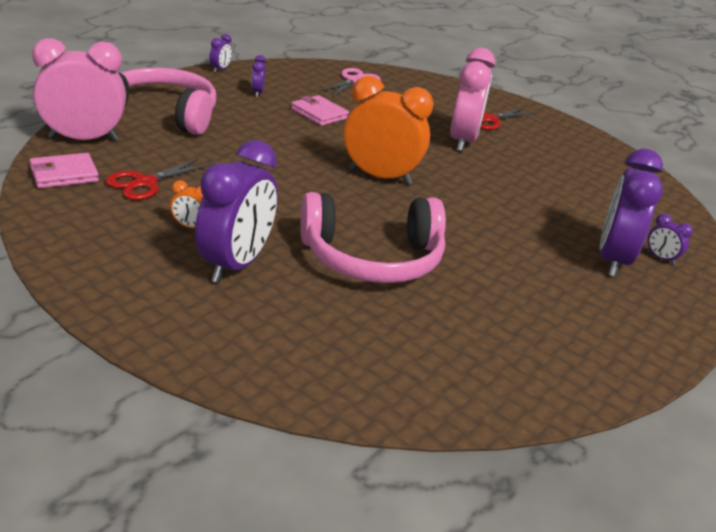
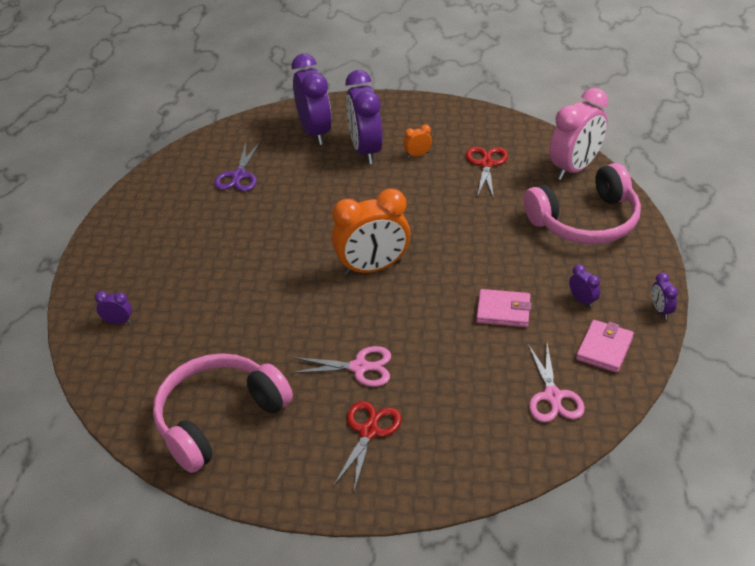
camera: 150 degrees right, 10 degrees up
pink wallet [29,153,99,188] -> pink wallet moved to [576,320,634,373]
pink headphones [300,192,446,283] -> pink headphones moved to [153,353,293,473]
pink clock [450,48,495,152] -> pink scissors [290,346,391,387]
purple clock [599,148,663,277] -> purple clock moved to [292,54,332,145]
none -> purple scissors [214,142,260,191]

